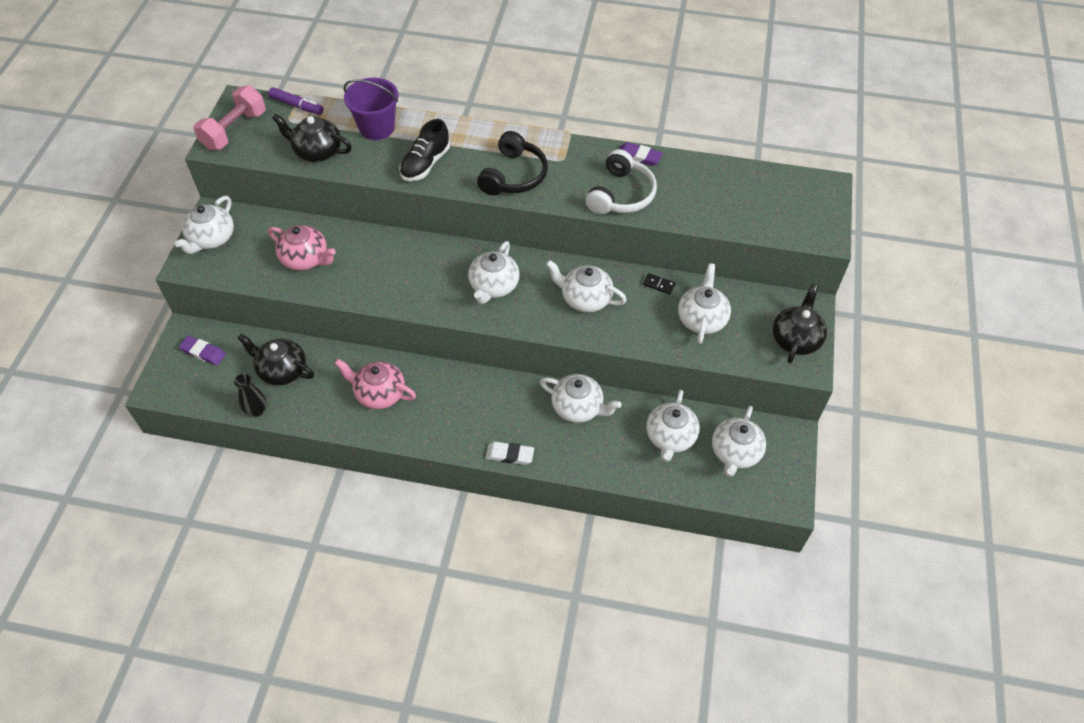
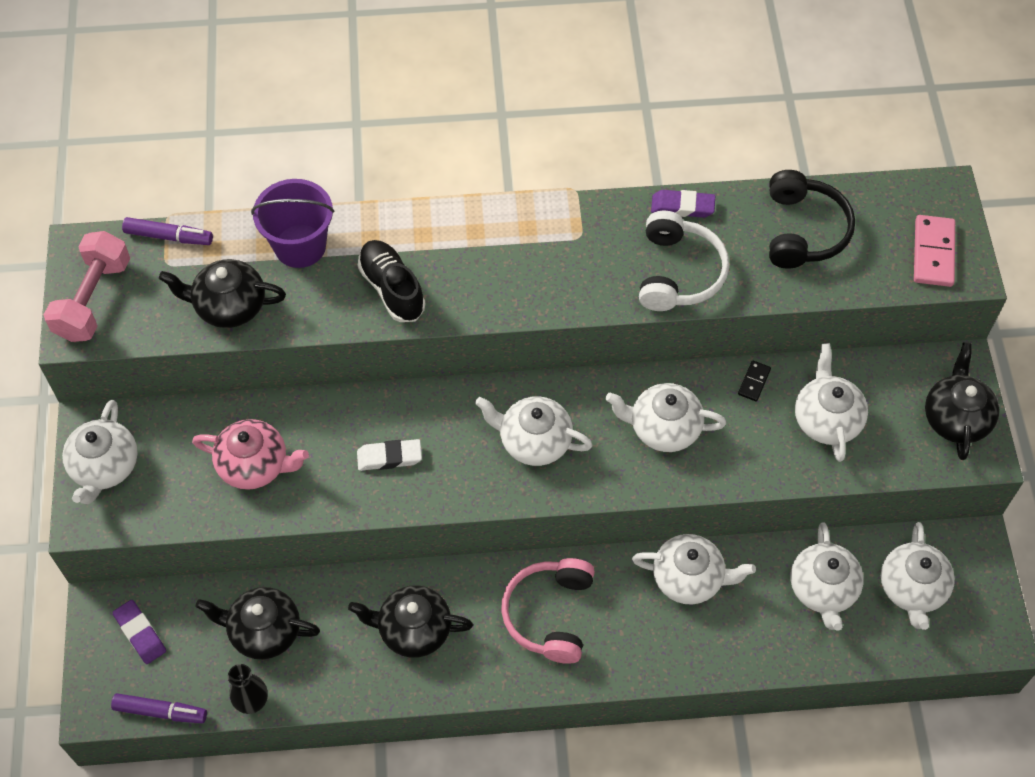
camera: 15 degrees left, 5 degrees up
purple eraser [179,336,226,366] -> purple eraser turned 45 degrees clockwise [112,600,166,664]
pink teapot [335,359,416,409] -> black teapot [348,585,473,658]
black shoe [399,119,450,181] -> black shoe turned 135 degrees clockwise [358,240,425,322]
white teapot [468,241,519,304] -> white teapot turned 105 degrees clockwise [475,396,593,466]
black headphones [477,131,548,195] -> black headphones moved to [769,170,855,269]
white eraser [485,442,534,465] -> white eraser moved to [357,439,422,471]
black domino [643,273,675,294] -> black domino turned 75 degrees counterclockwise [738,361,771,402]
none -> purple marker [111,693,207,723]
none -> pink headphones [501,558,595,664]
none -> pink domino [914,215,955,287]

